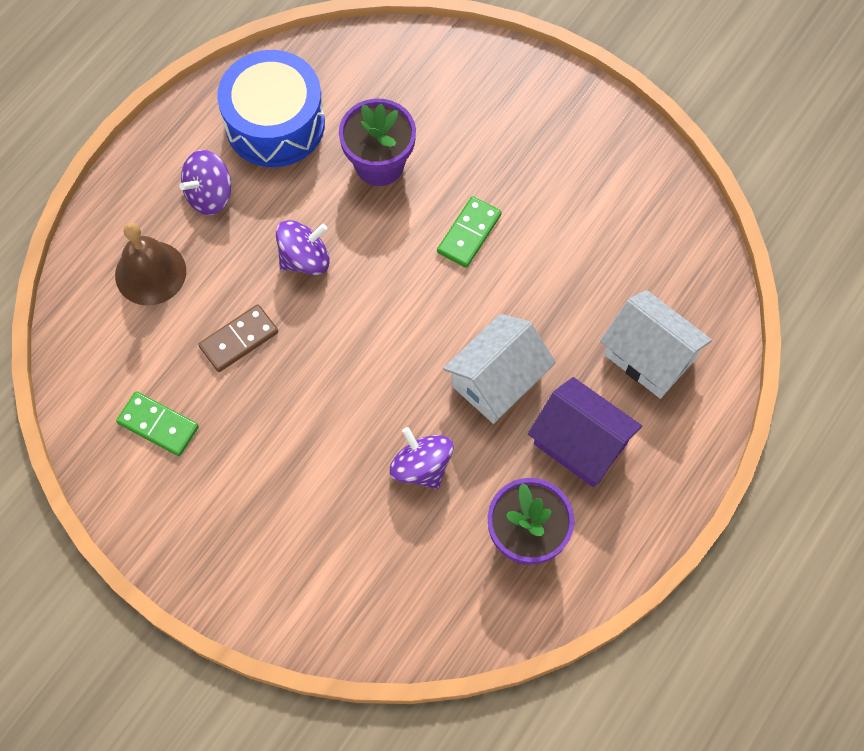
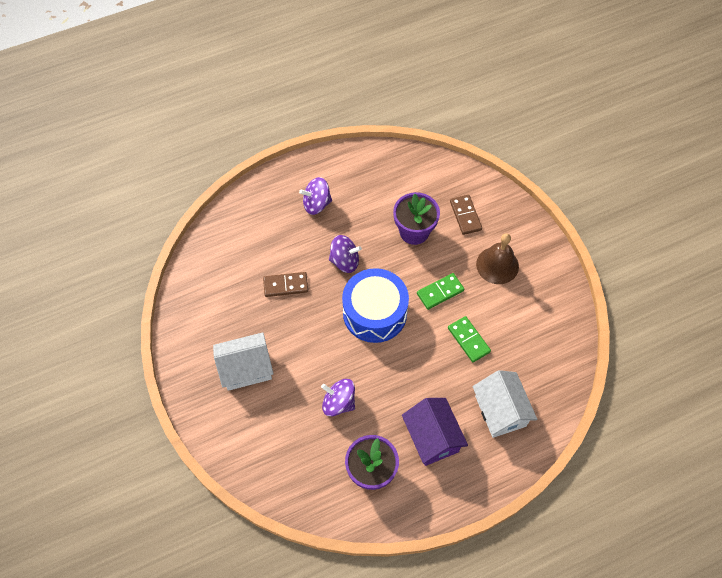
camera: 30 degrees right, 5 degrees down
brown bell [115,223,186,306] -> brown bell moved to [476,233,519,284]
green domino [116,391,199,456] -> green domino moved to [448,316,491,362]
blue drum [217,50,325,167] -> blue drum moved to [342,268,409,343]
purple spinning top [390,427,454,489] -> purple spinning top turned 60 degrees counterclockwise [321,379,355,417]
white house [443,314,556,424] -> white house moved to [213,332,274,391]
none -> brown domino [450,195,482,235]

